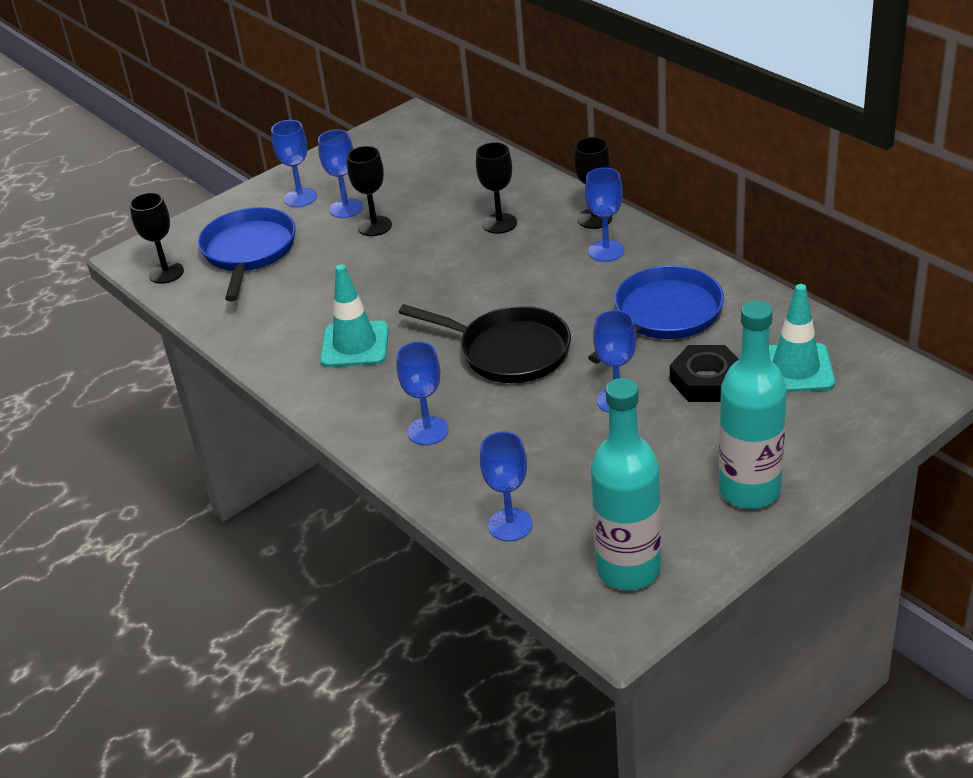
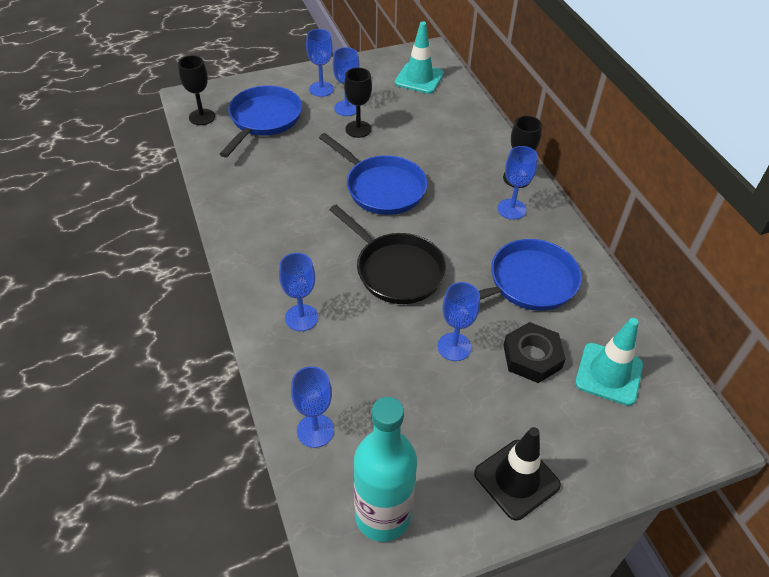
camera: 15 degrees right, 10 degrees up
turquoise traffic cone [320,264,389,367] -> turquoise traffic cone moved to [395,21,444,94]
black goblet [476,142,517,234] -> none
turquoise bottle [719,300,787,509] -> black traffic cone [474,427,561,521]
none -> blue pan [319,133,427,215]

